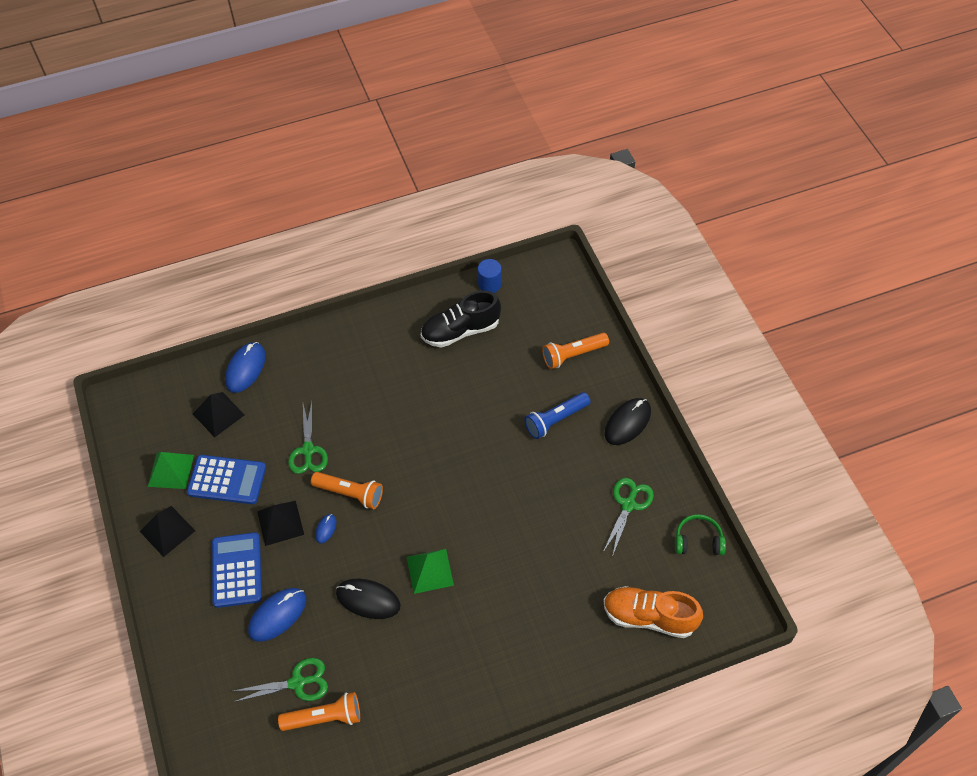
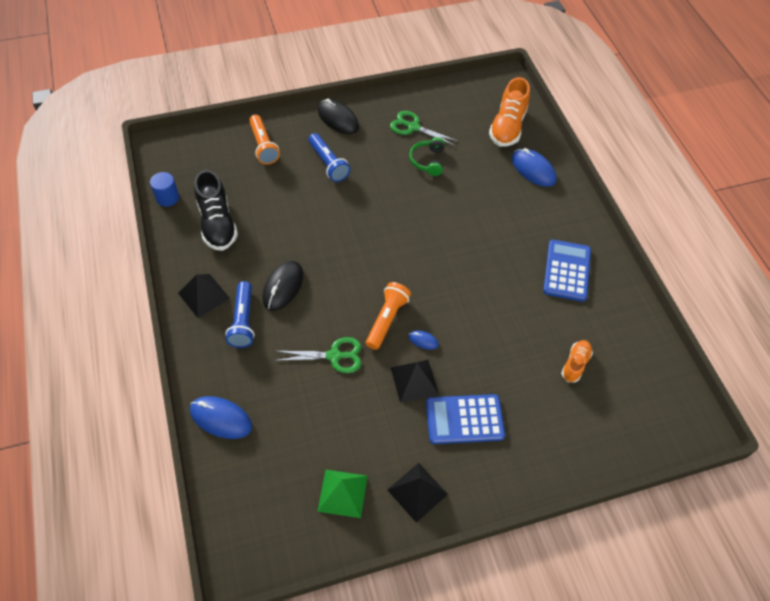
camera: 90 degrees left, 0 degrees up
blue calculator [187,455,266,504] -> blue calculator moved to [543,240,591,302]
black pyramid [193,392,245,437] -> black pyramid moved to [178,274,230,318]
green scissors [234,658,328,702] -> orange shoe [561,340,593,382]
blue mouse [248,588,306,642] -> blue mouse moved to [512,148,556,187]
orange flashlight [278,692,360,731] -> none
black mouse [336,578,401,619] -> black mouse moved to [262,261,303,311]
green pyramid [407,549,454,594] -> none
green headphones [675,514,726,555] -> green headphones moved to [409,137,445,176]
none -> blue flashlight [225,281,254,348]

